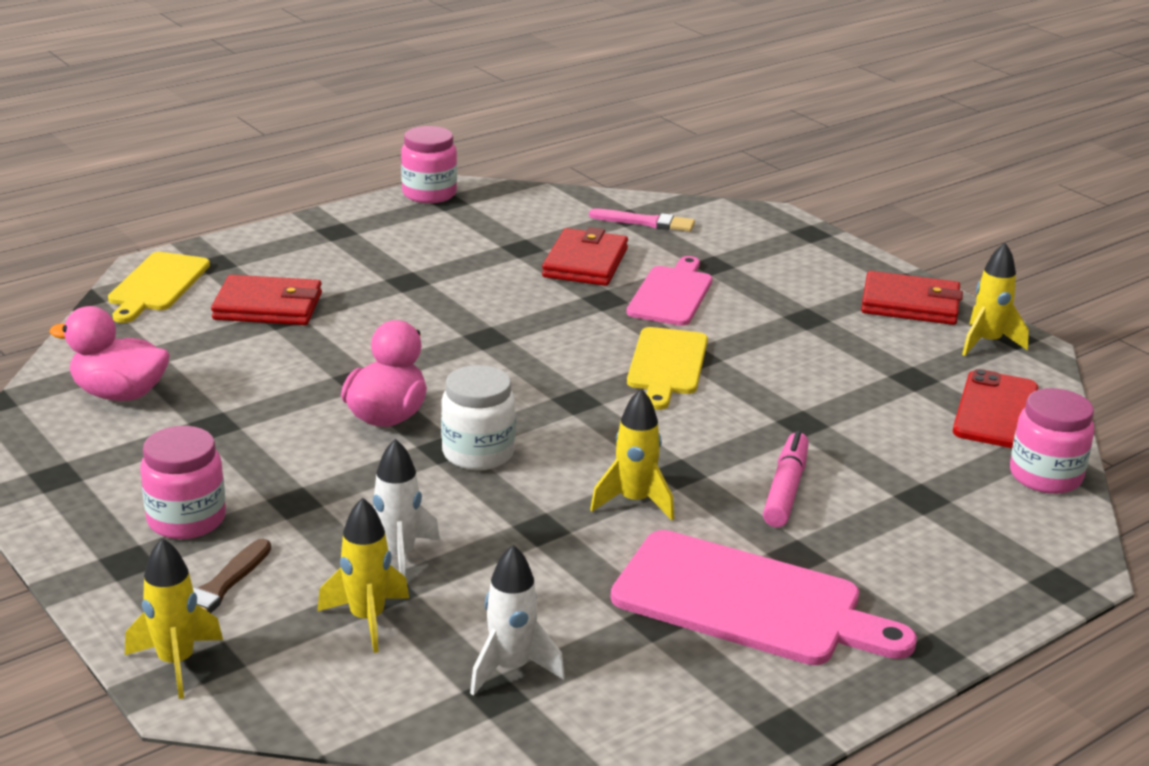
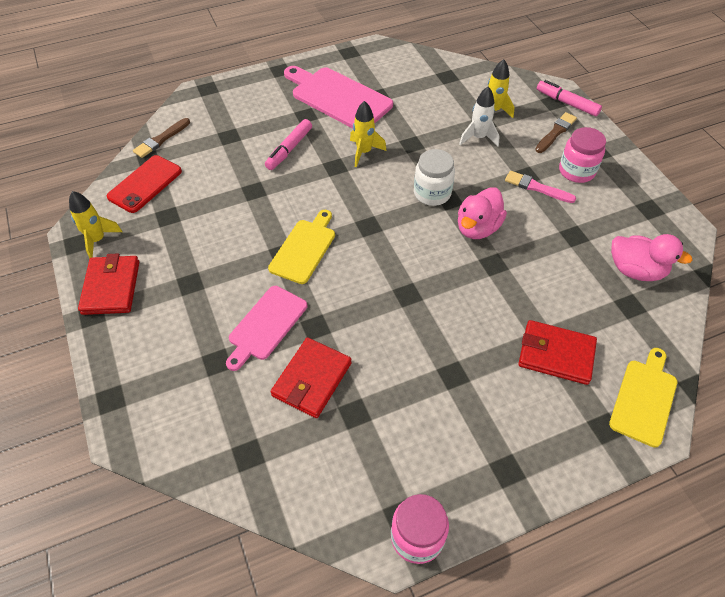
camera: 165 degrees left, 25 degrees up
yellow rocket [125,538,223,699] -> pink marker [537,80,602,116]
white rocket [470,545,565,696] -> none
pink brush [589,209,695,232] -> pink brush moved to [505,171,576,203]
red wallet [861,271,963,325] -> red wallet turned 60 degrees clockwise [78,253,139,315]
pink jar [1010,388,1094,494] -> brown brush [133,118,190,158]

